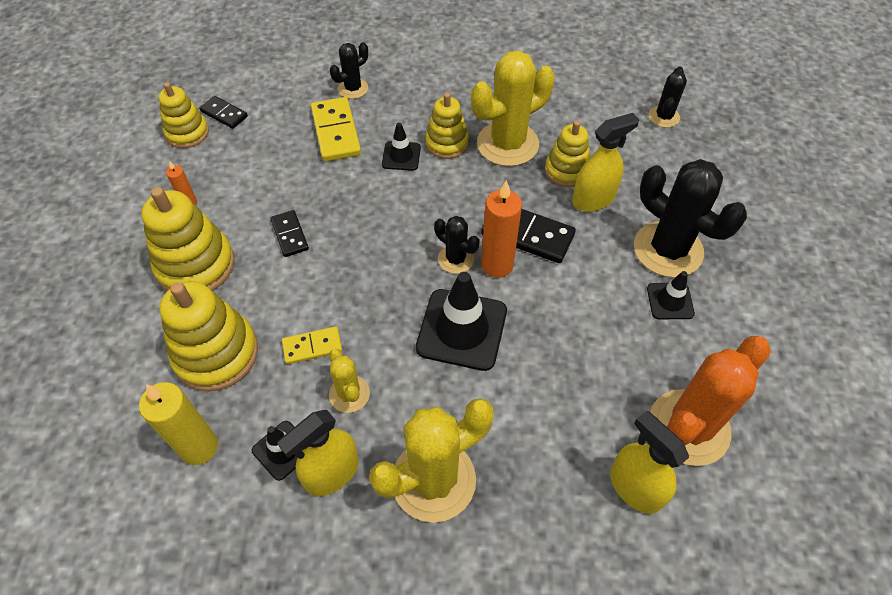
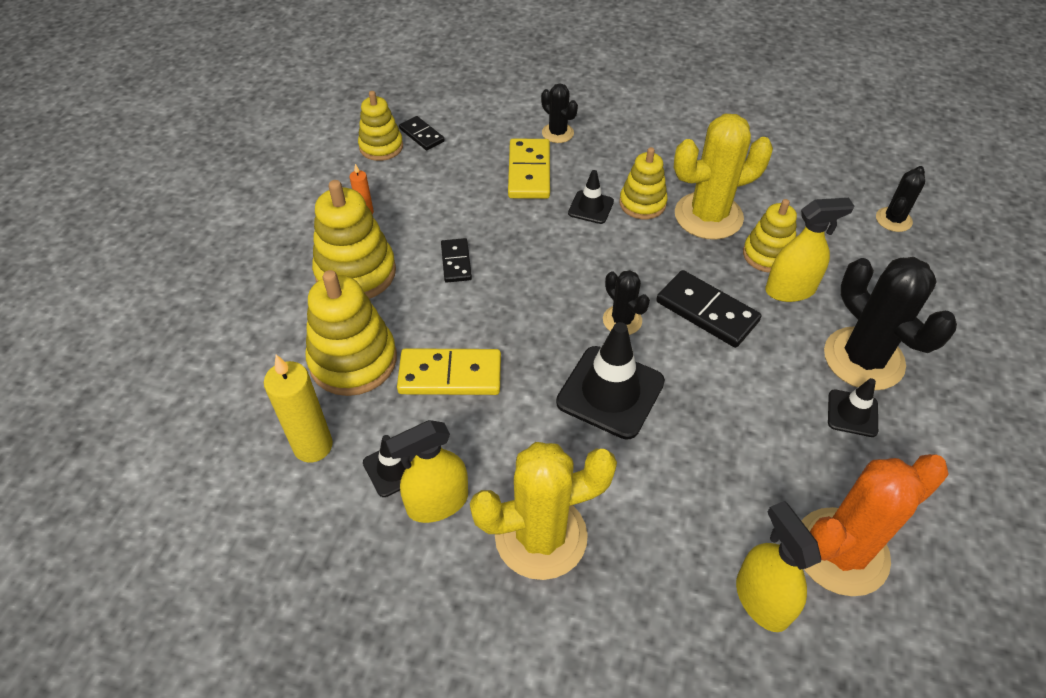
camera: 15 degrees right, 5 degrees down
yellow domino [282,326,342,364] -> yellow domino [397,348,501,395], size x1.68
yellow cactus [329,349,370,413] -> none
black cactus [330,42,368,99] -> black cactus turned 75 degrees clockwise [541,83,578,143]
orange candle [481,180,522,278] -> none

